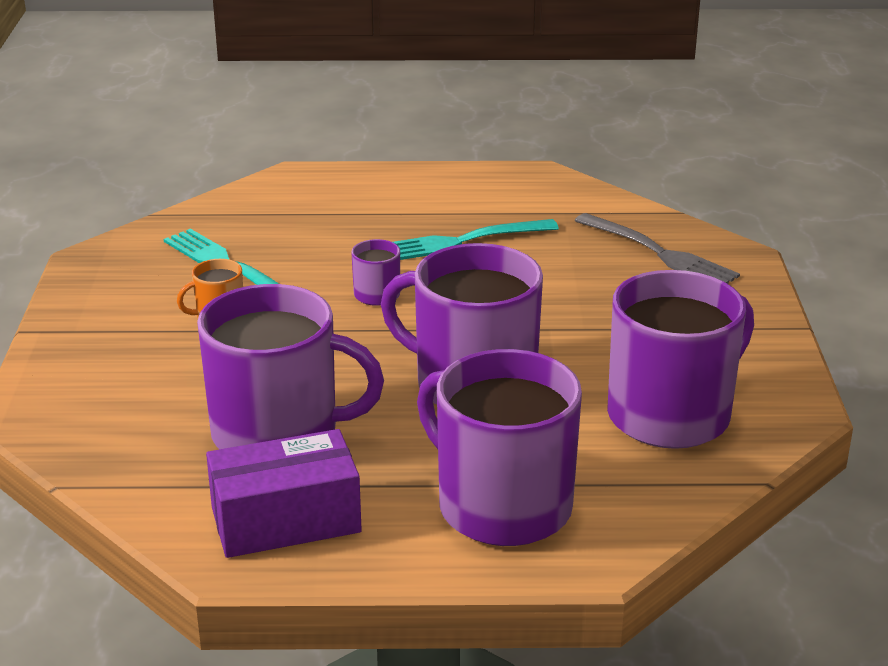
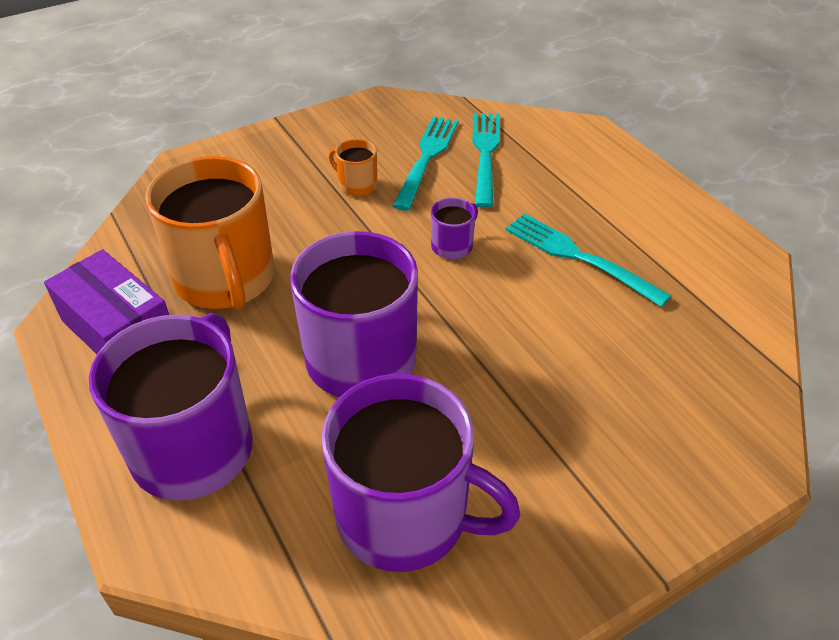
camera: 60 degrees right, 15 degrees up
purple mug [197,284,384,449] -> orange mug [145,156,274,310]
grey fork [575,213,740,284] -> none
none -> turquoise fork [472,113,500,208]

